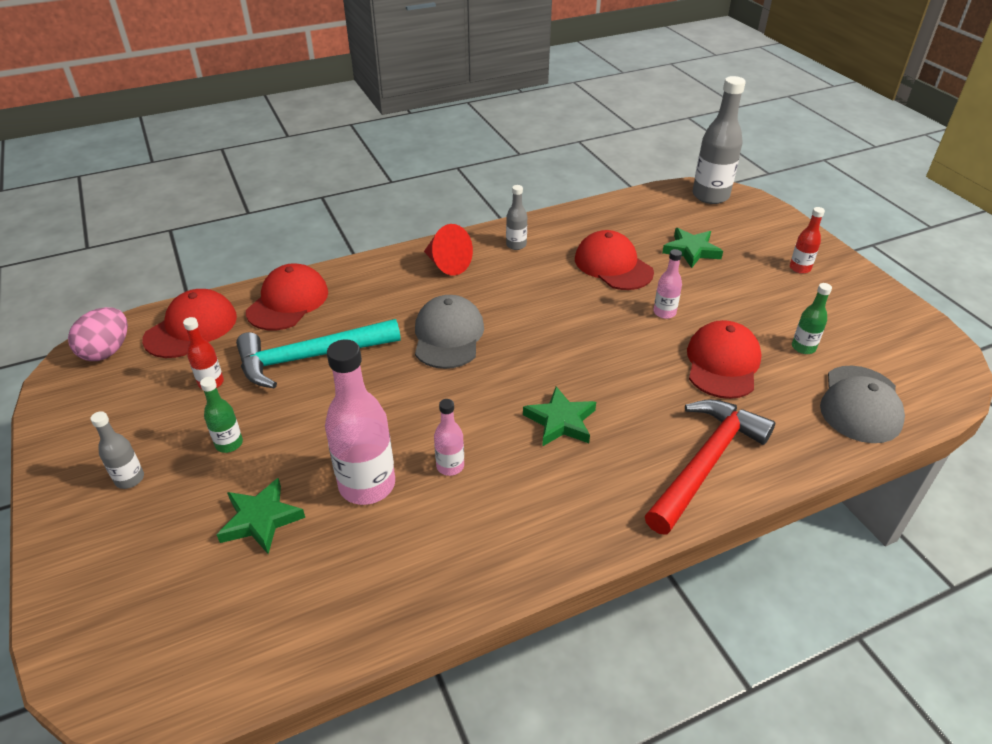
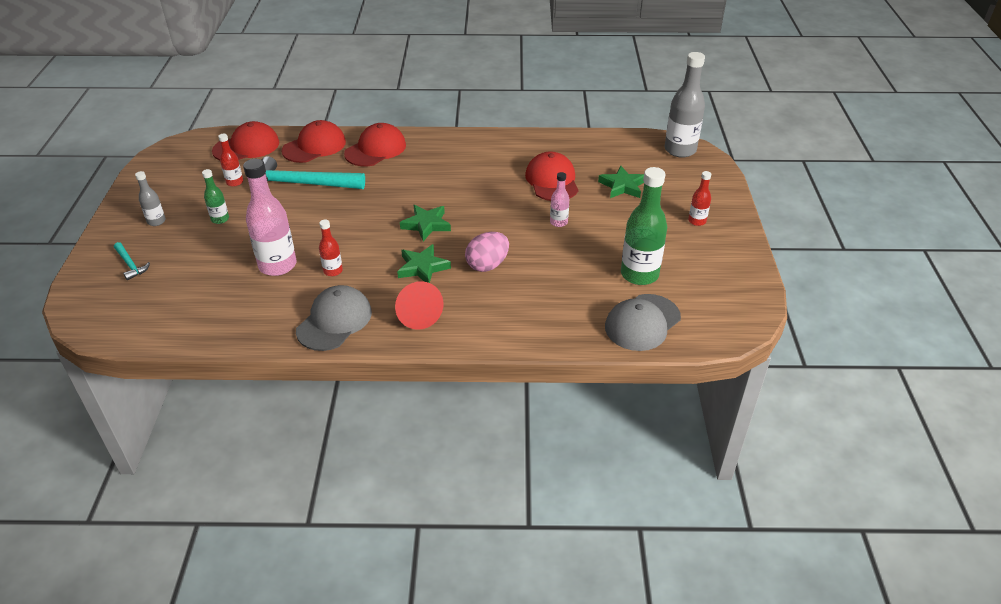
camera: 25 degrees right, 0 degrees up
pink egg [68,307,128,361] -> pink egg moved to [465,232,509,272]
green star [217,478,305,554] -> green star moved to [400,205,451,241]
grey cap [415,295,484,369] -> grey cap moved to [296,285,372,351]
red cone [424,224,473,275] -> red cone moved to [395,281,444,330]
pink bottle [434,399,464,476] -> red bottle [319,220,343,276]
grey bottle [506,185,527,250] -> none
red hammer [645,399,775,535] -> none
red cap [687,320,762,399] -> red cap moved to [344,123,406,166]
green bottle [792,283,832,354] -> green bottle [621,167,667,285], size x1.98
none -> turquoise hammer [114,242,150,280]

